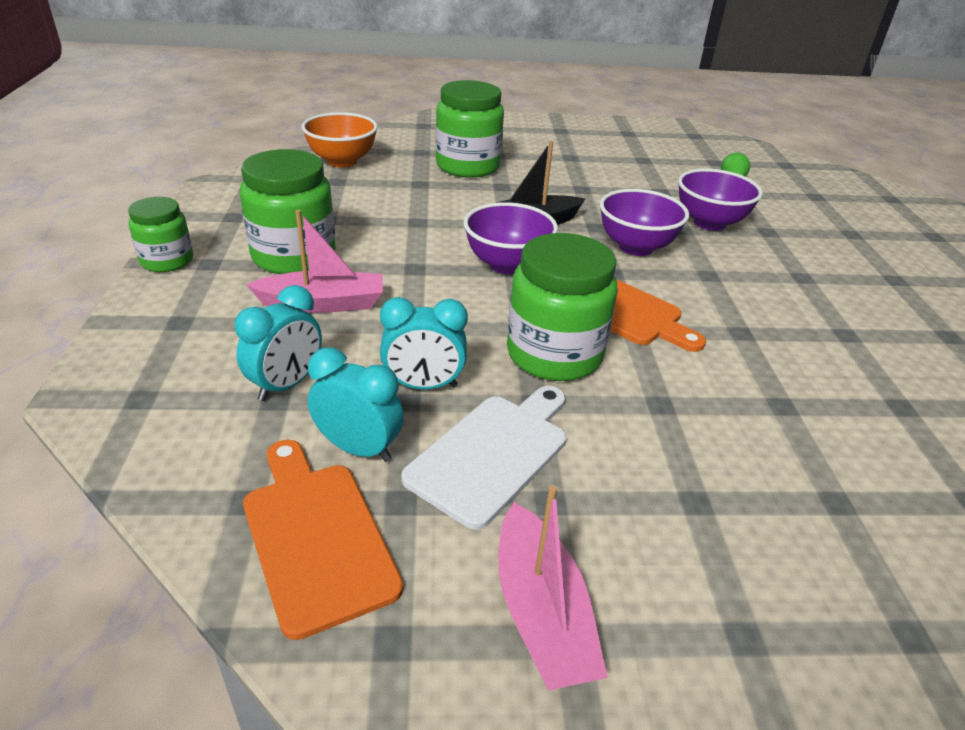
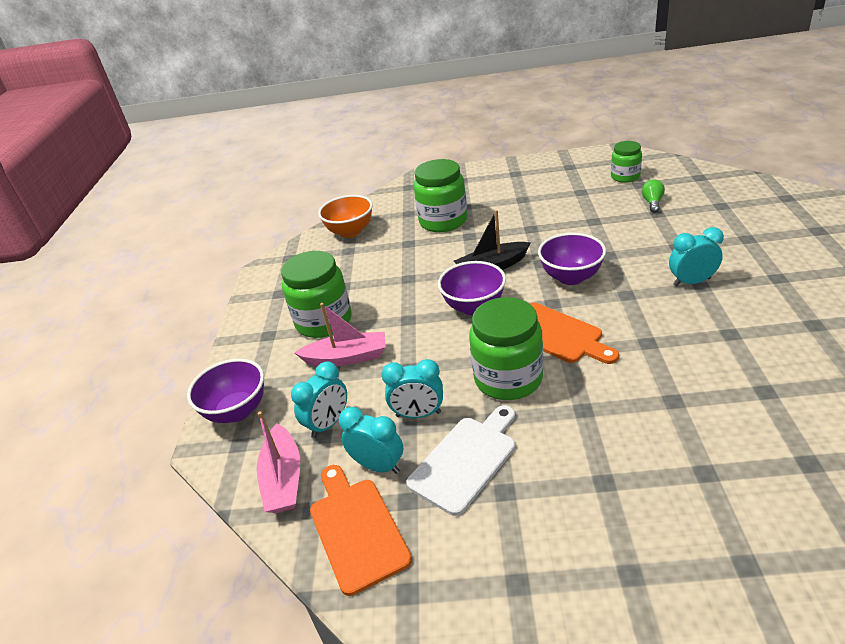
camera: 10 degrees right, 0 degrees up
green jar [128,197,193,272] -> green jar moved to [611,141,642,183]
pink boat [498,485,608,691] -> pink boat moved to [257,411,300,513]
purple bowl [678,169,763,231] -> purple bowl moved to [187,359,264,423]
none -> turquoise clock [669,227,724,286]

